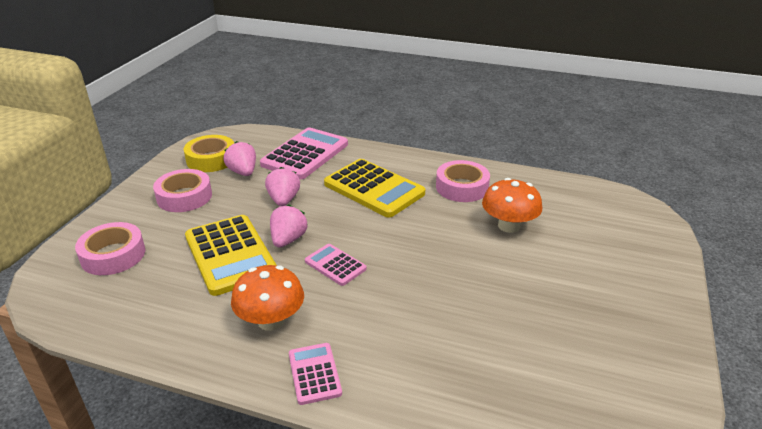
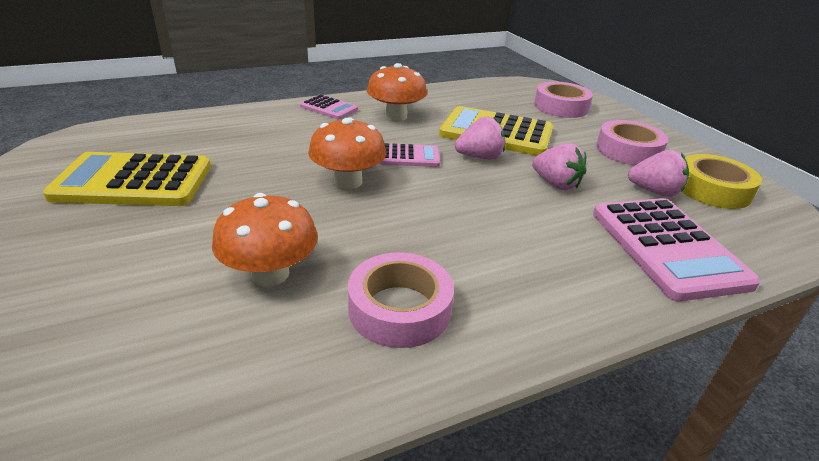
camera: 135 degrees right, 0 degrees up
pink strawberry [270,204,307,248] -> pink strawberry turned 75 degrees counterclockwise [455,116,505,159]
yellow calculator [324,159,425,218] -> yellow calculator moved to [43,152,211,206]
none -> orange mushroom [308,117,386,189]

